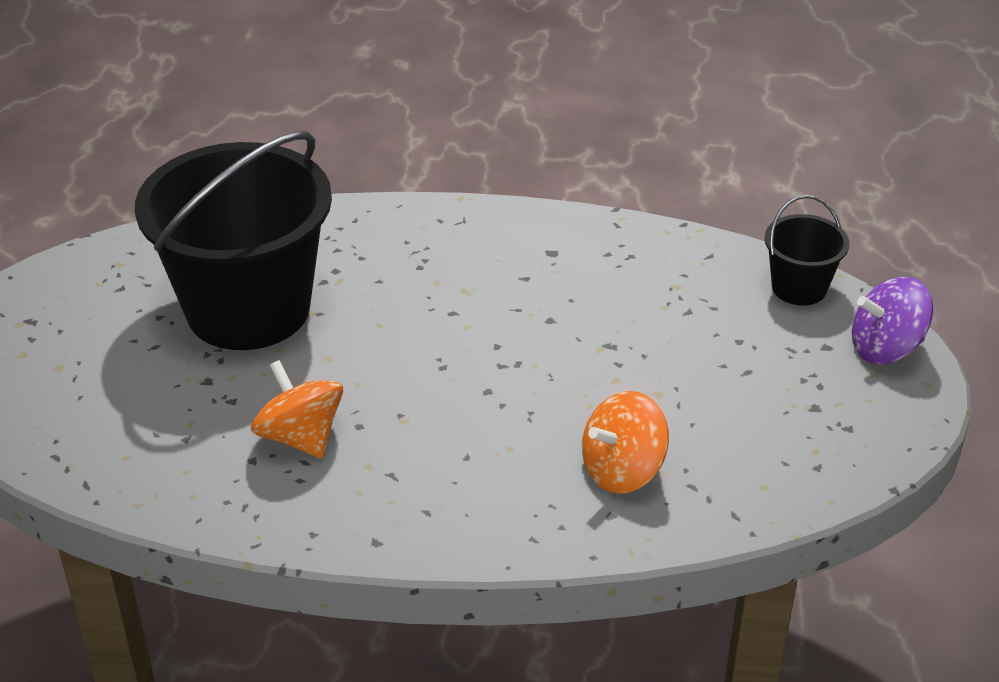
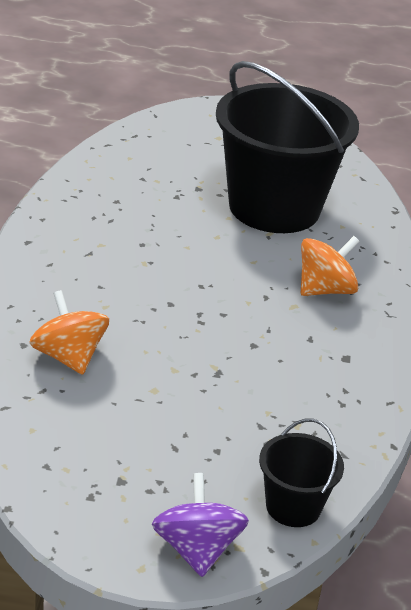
camera: 90 degrees right, 5 degrees down
orange spinning top [251,360,343,458] -> orange spinning top moved to [301,236,360,296]

